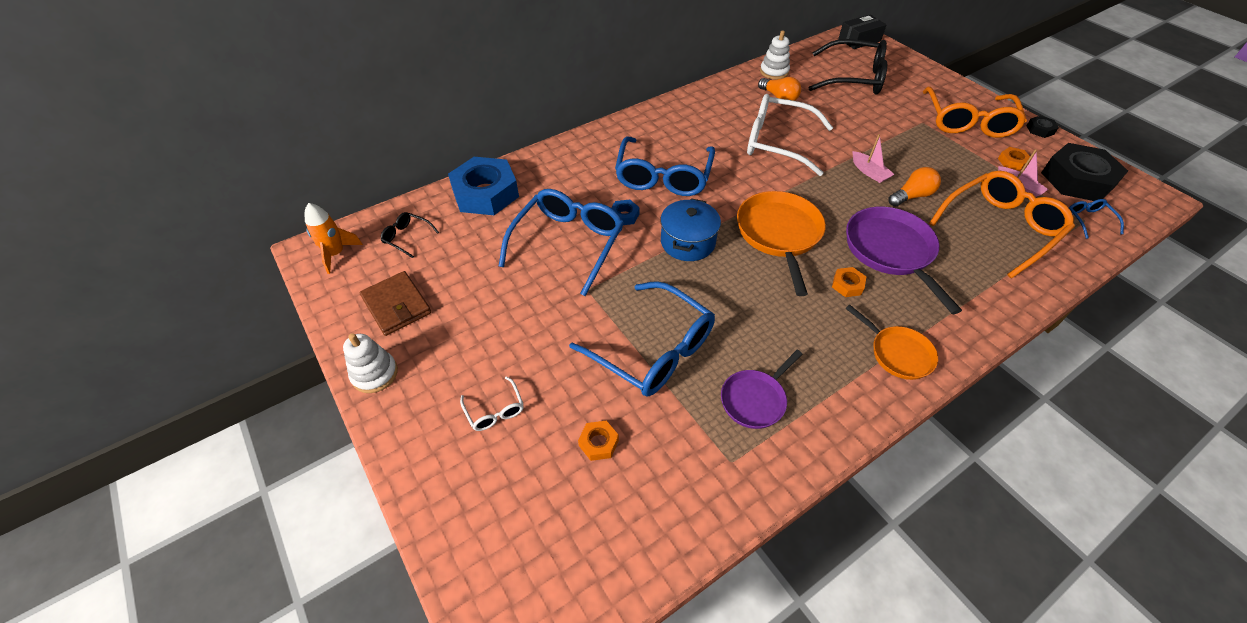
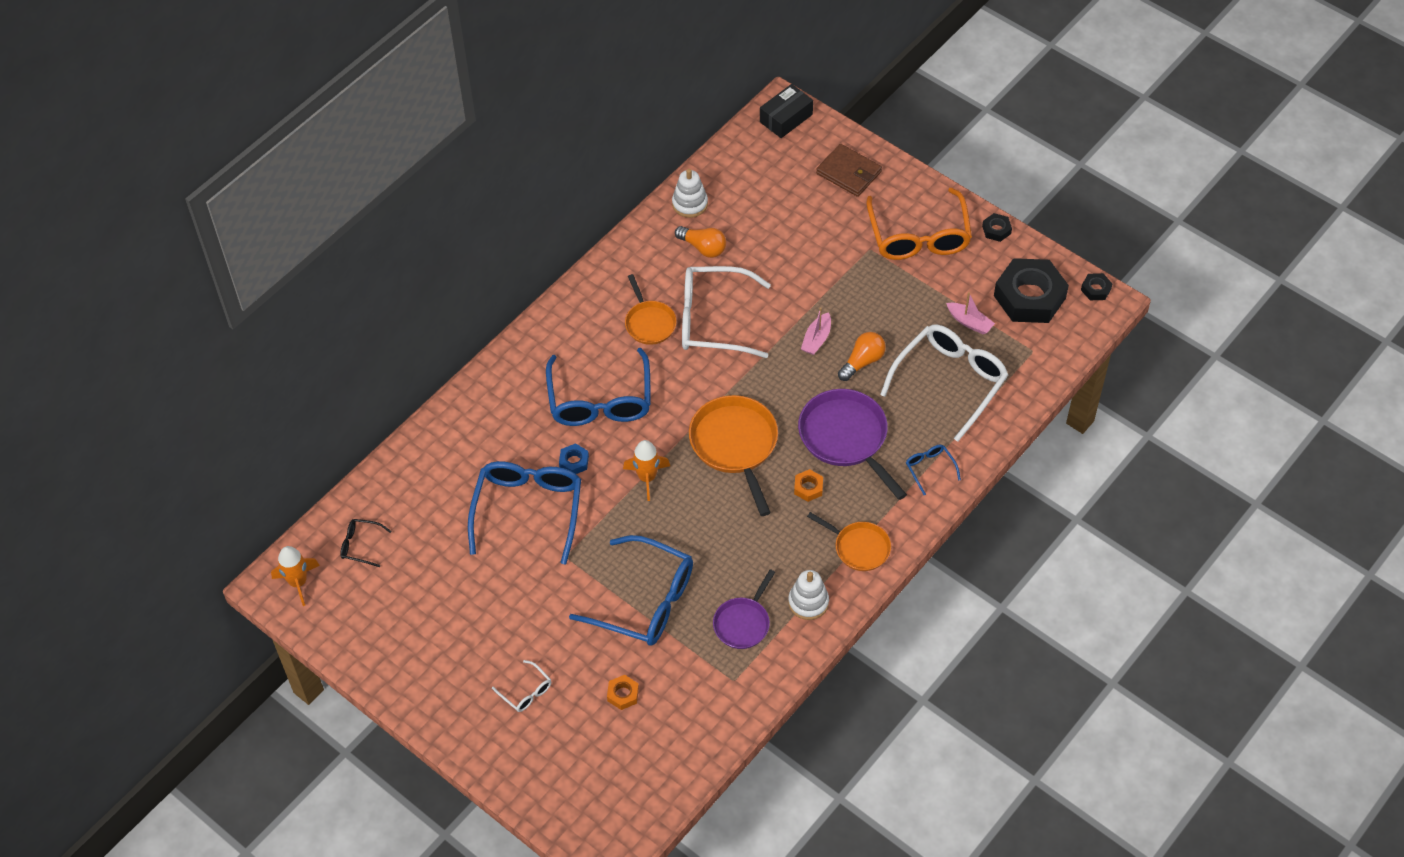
camera: 15 degrees left, 5 degrees up
white stacking toy [343,333,398,393] -> white stacking toy moved to [788,570,829,620]
brown wallet [359,271,431,336] -> brown wallet moved to [816,144,882,197]
blue nut [448,157,519,215] -> none
blue pot [660,198,721,261] -> orange rocket [623,440,670,501]
black glasses [809,39,887,95] -> none
pink boat [852,134,895,183] -> pink boat turned 75 degrees clockwise [801,307,831,355]
orange glasses [929,171,1075,278] -> white glasses [880,325,1008,441]
orange nut [998,147,1031,171] -> none
blue glasses [1069,199,1124,239] -> blue glasses moved to [906,445,961,495]
none -> orange pan [625,274,677,345]
none -> black nut [1081,273,1112,300]

